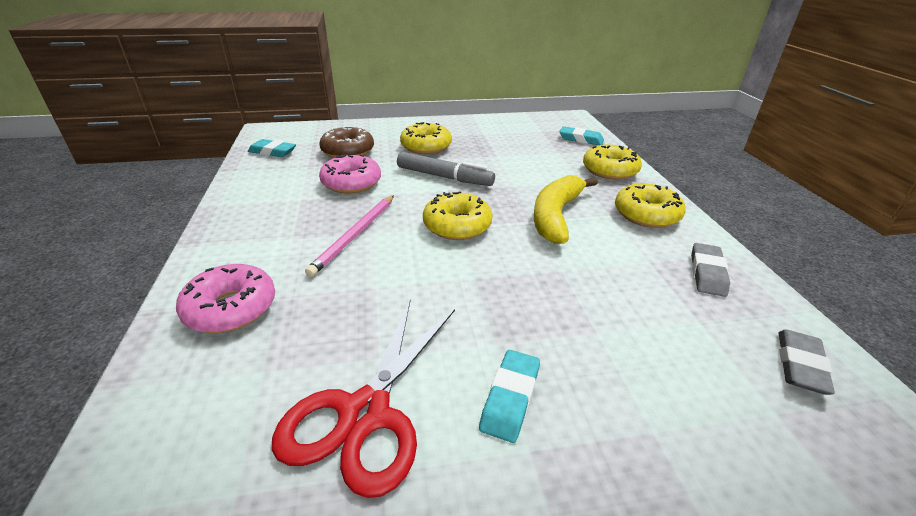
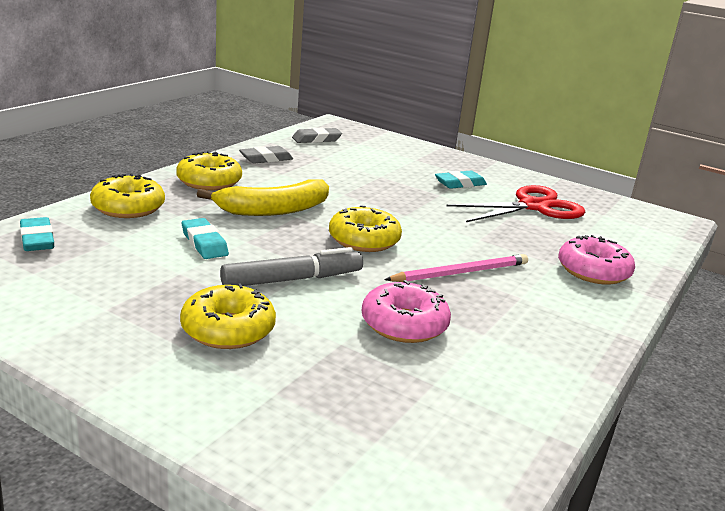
camera: 140 degrees left, 10 degrees down
turquoise eraser [248,139,296,157] -> turquoise eraser moved to [182,218,229,259]
brown donut [320,127,374,158] -> none
grey marker [397,152,495,186] -> grey marker turned 90 degrees clockwise [220,247,363,286]

